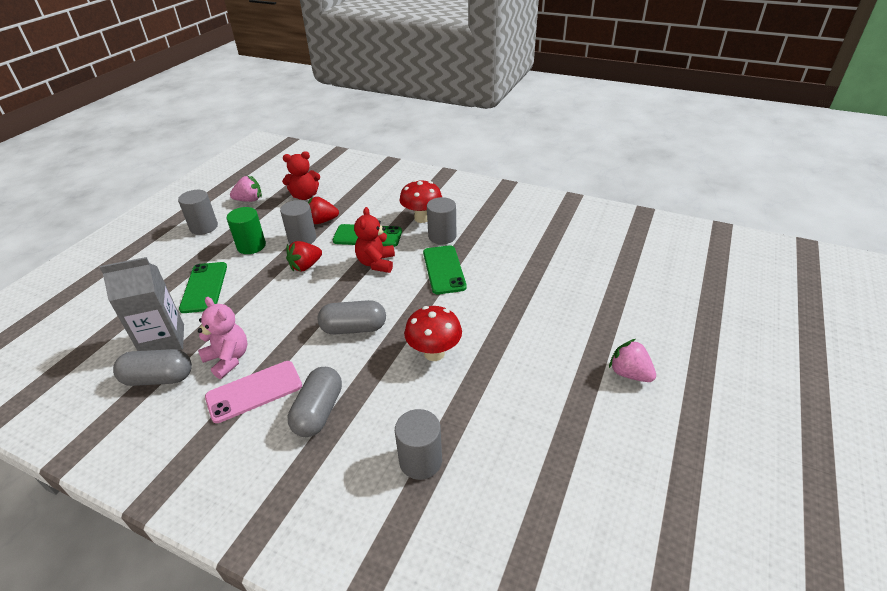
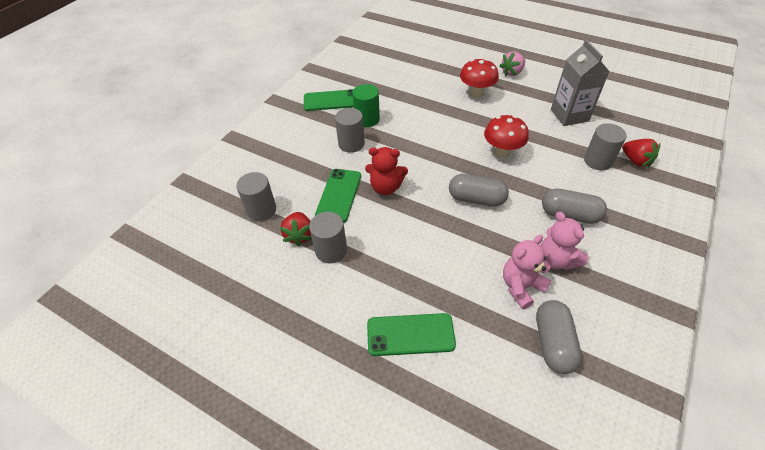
camera: 85 degrees left, 10 degrees up
grey carton [100,257,184,351] -> grey carton moved to [551,40,610,126]
grey cylinder [178,190,218,235] -> grey cylinder moved to [236,172,276,221]
pink phone [205,361,302,423] -> pink teddy bear [541,212,589,270]
green cylinder [227,207,266,254] -> green cylinder moved to [352,84,380,127]
pink strawberry [230,176,262,202] -> none
red teddy bear [282,151,320,200] -> none
red strawberry [286,241,322,272] -> red strawberry moved to [622,139,660,167]
grey capsule [318,300,386,334] -> grey capsule turned 75 degrees counterclockwise [449,174,509,207]
red mushroom [400,180,442,223] -> red mushroom moved to [460,59,499,98]
green phone [423,245,467,294] -> green phone moved to [304,89,353,111]

